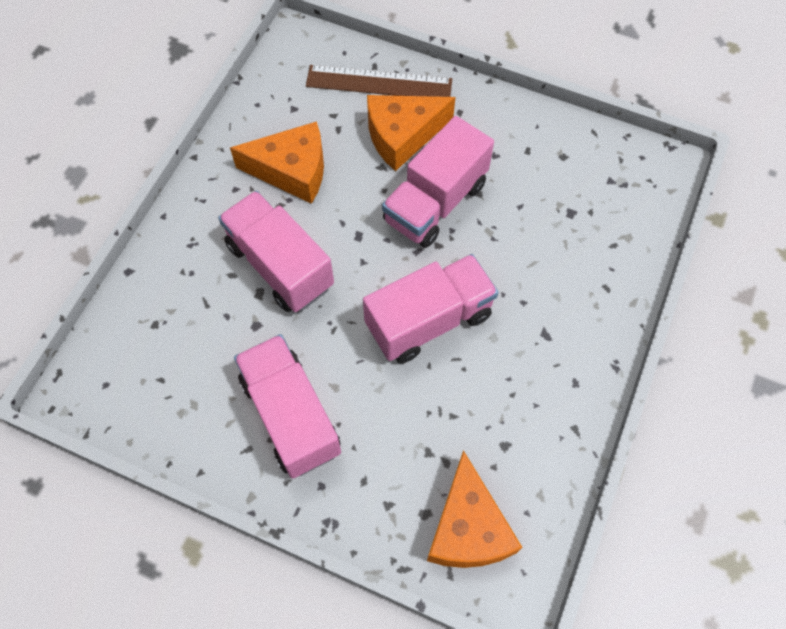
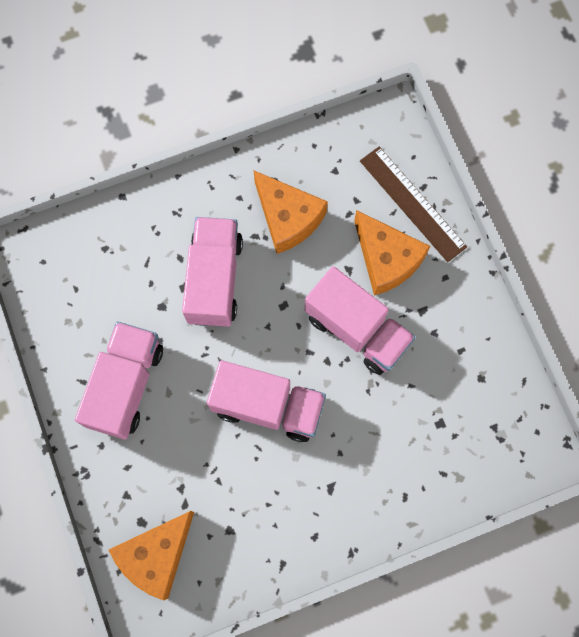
camera: 45 degrees right, 10 degrees up
orange cheese [367,95,455,171] -> orange cheese turned 150 degrees counterclockwise [354,210,430,295]
pink truck [382,116,494,248] -> pink truck turned 135 degrees counterclockwise [305,266,416,375]

